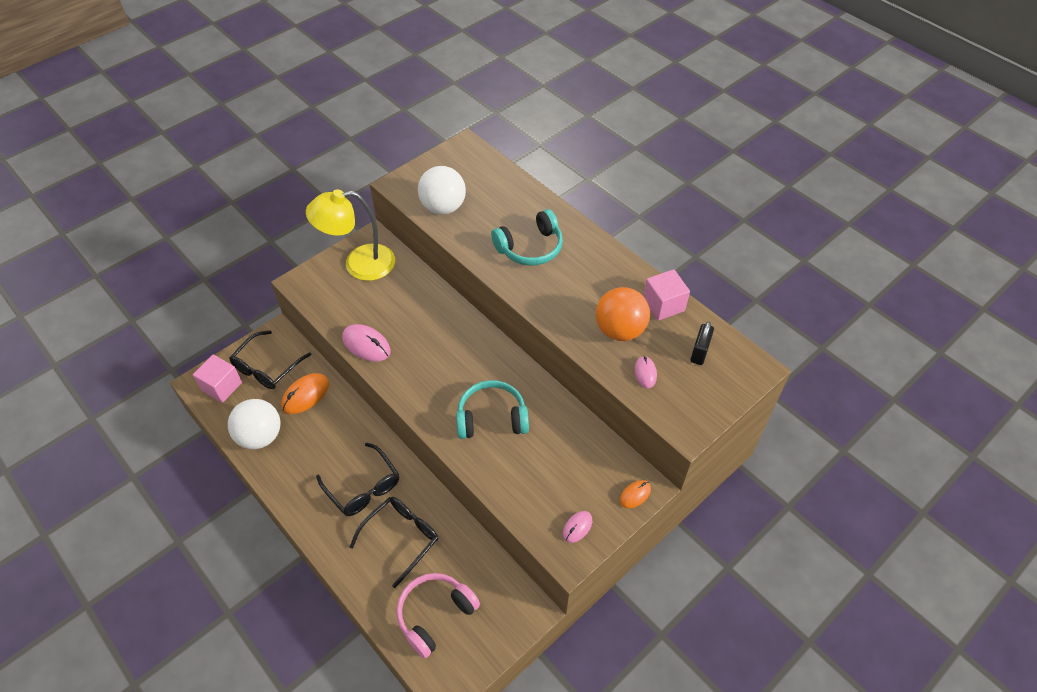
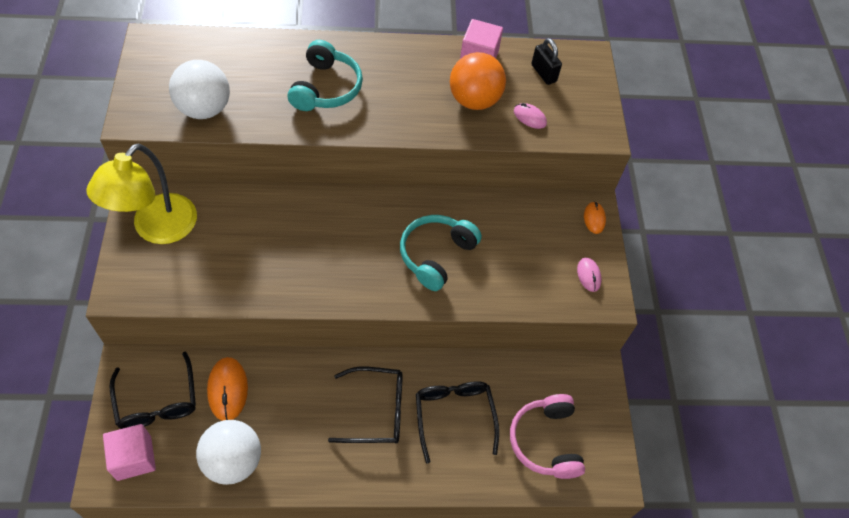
camera: 55 degrees left, 5 degrees up
pink mouse [342,324,391,362] -> none

